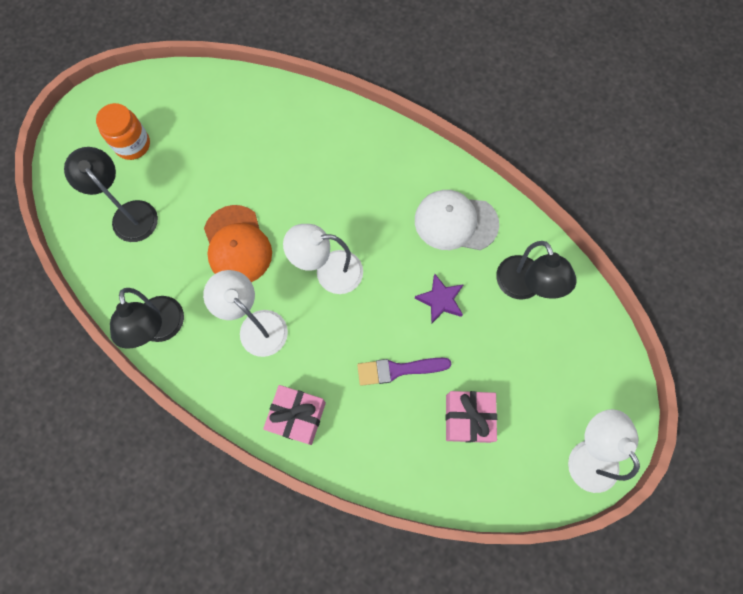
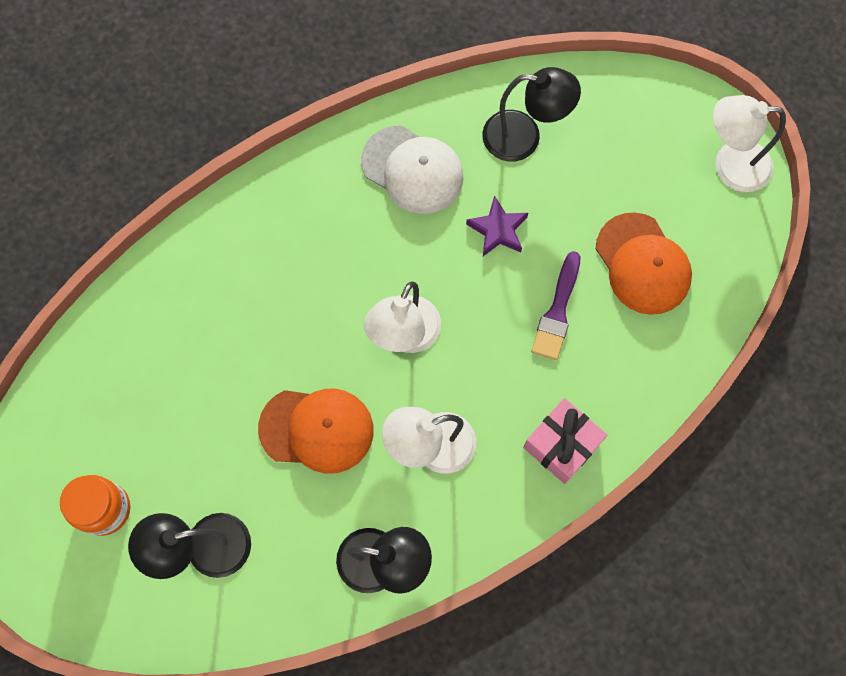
camera: 65 degrees left, 0 degrees up
white cap [415,190,499,250] -> white cap turned 90 degrees counterclockwise [361,126,463,214]
pink gift [445,391,497,443] -> orange cap [596,212,692,315]

